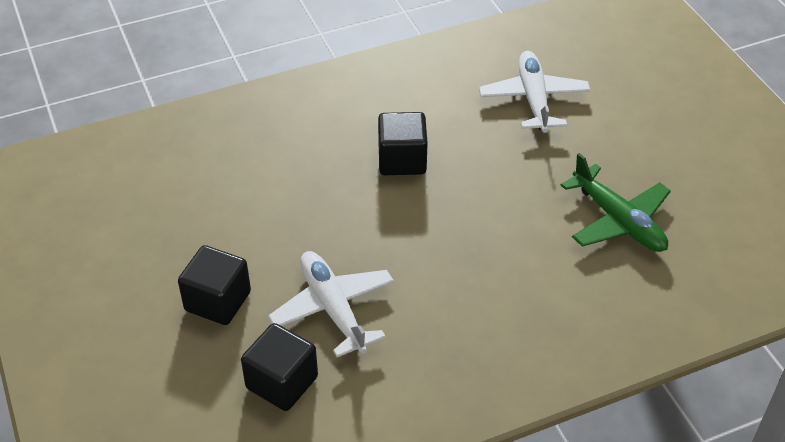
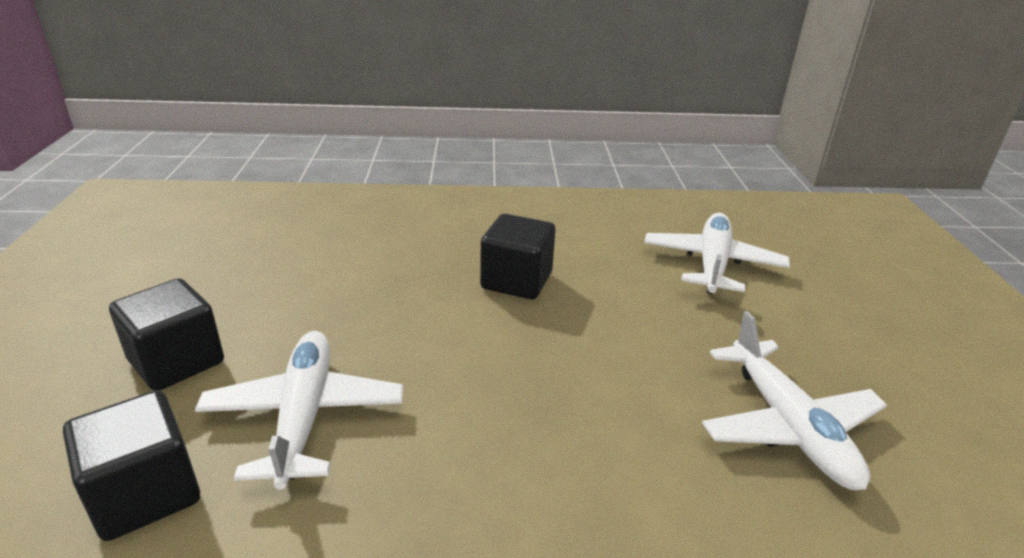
camera: 20 degrees right, 15 degrees down
green plane [561,153,671,252] -> white plane [702,311,887,490]

